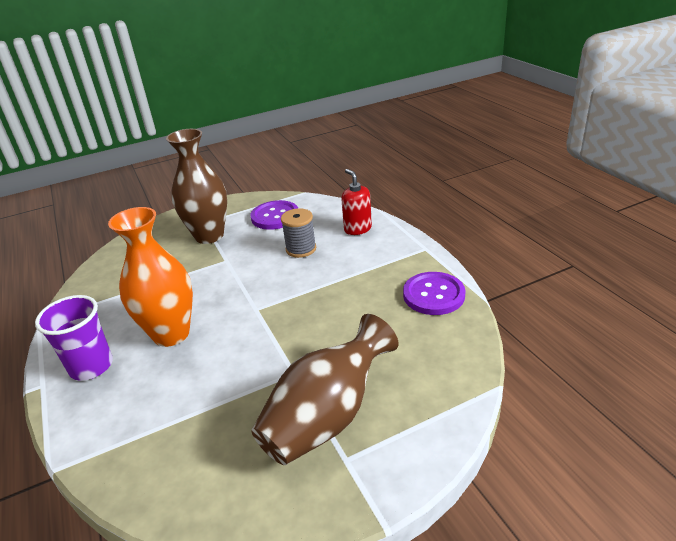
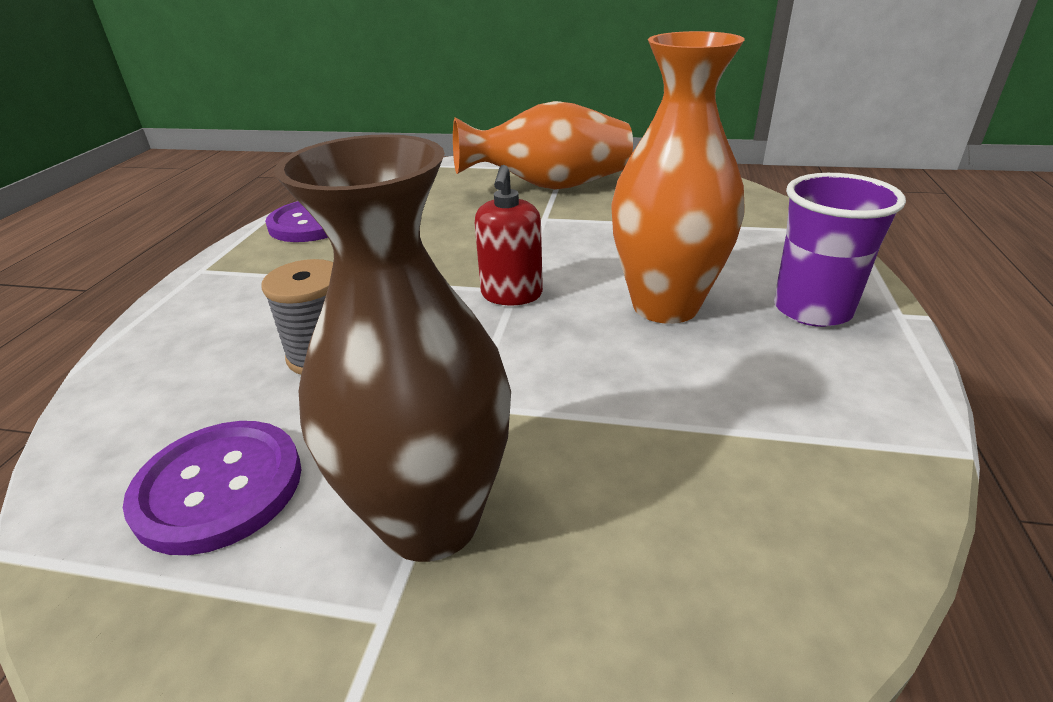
camera: 145 degrees left, 0 degrees up
brown vase [251,314,399,465] -> orange vase [453,101,633,190]
red soap dispenser [341,169,372,235] -> red soap dispenser moved to [475,165,543,305]

